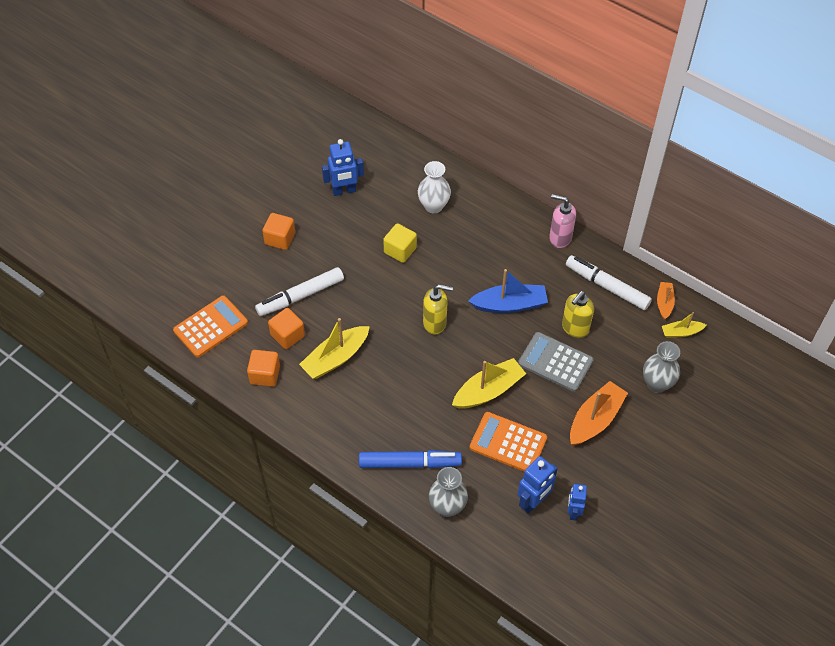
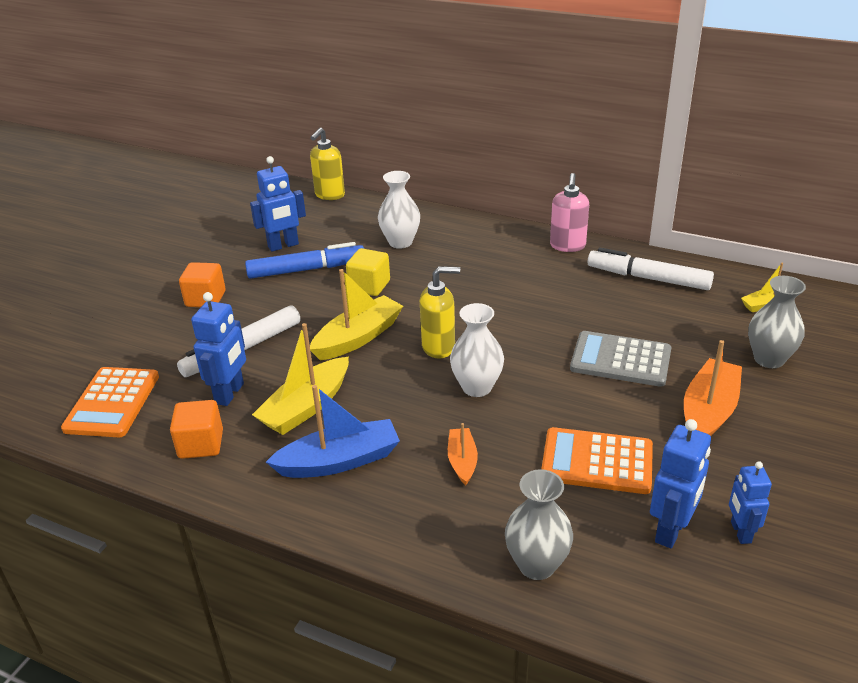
camera: 10 degrees left, 20 degrees down
orange calculator [173,295,248,358] -> orange calculator turned 150 degrees clockwise [61,367,159,437]
orange cube [268,308,305,349] -> blue robot [191,292,246,406]
blue marker [359,450,462,468] -> blue marker moved to [245,242,364,279]
yellow boat [452,358,526,409] -> yellow boat moved to [310,269,403,360]
blue boat [468,269,548,313] -> blue boat moved to [266,385,400,478]
pink soap dispenser [549,194,576,248] -> pink soap dispenser turned 90 degrees counterclockwise [550,173,589,252]
yellow soap dispenser [562,291,594,338] -> yellow soap dispenser moved to [310,128,345,200]
orange boat [657,282,675,319] -> orange boat moved to [448,423,478,485]
none -> white vase [450,303,504,397]

